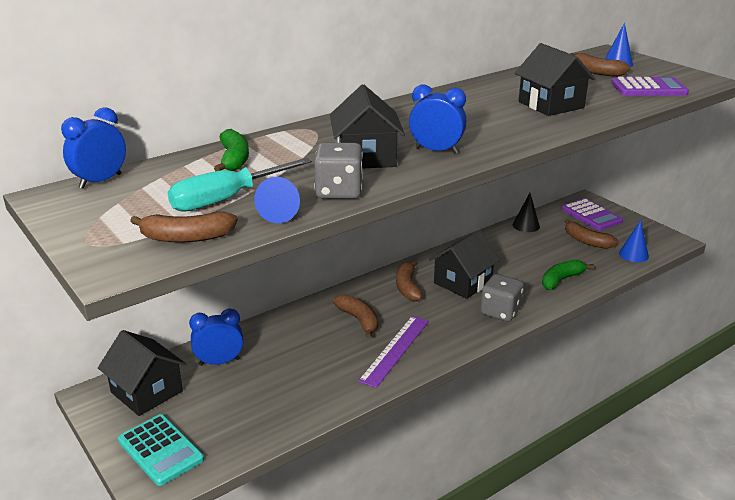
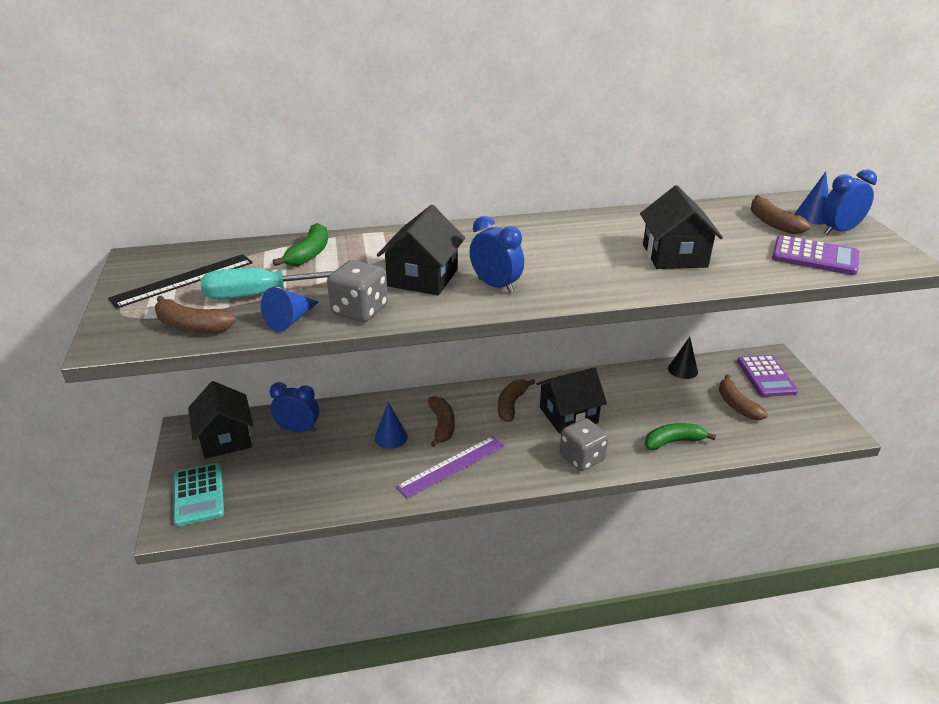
camera: 25 degrees right, 5 degrees up
blue clock [61,107,126,189] -> blue clock moved to [822,169,877,235]
blue cone [619,220,649,262] -> blue cone moved to [375,402,408,449]
none -> black ruler [108,254,253,309]

